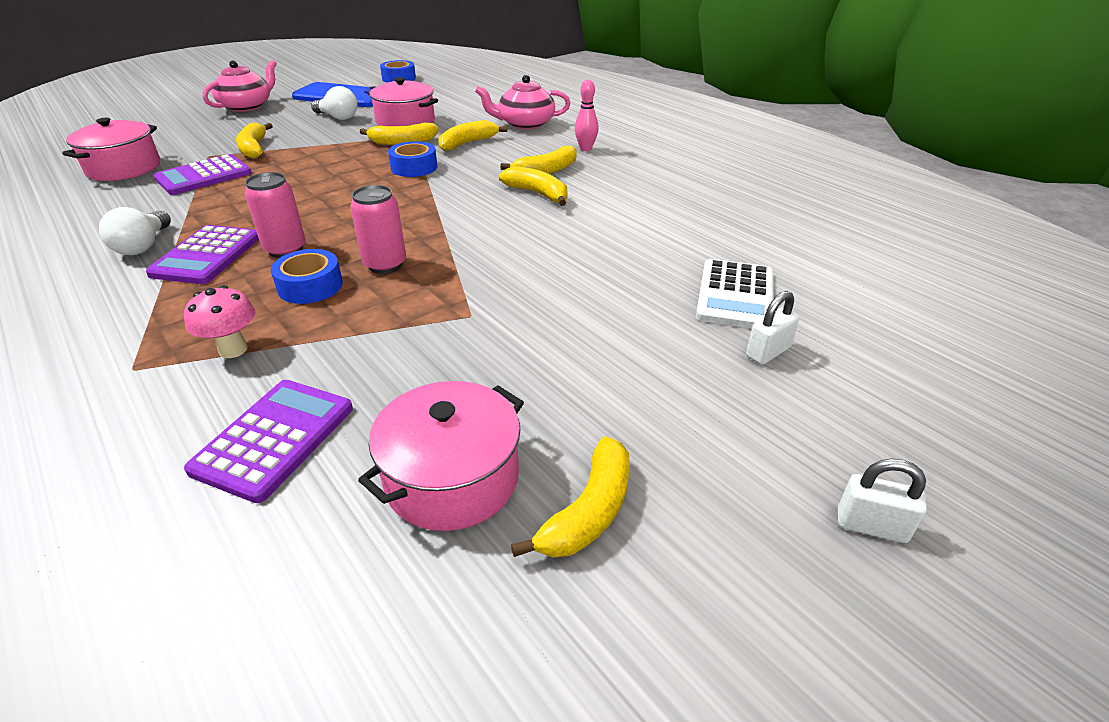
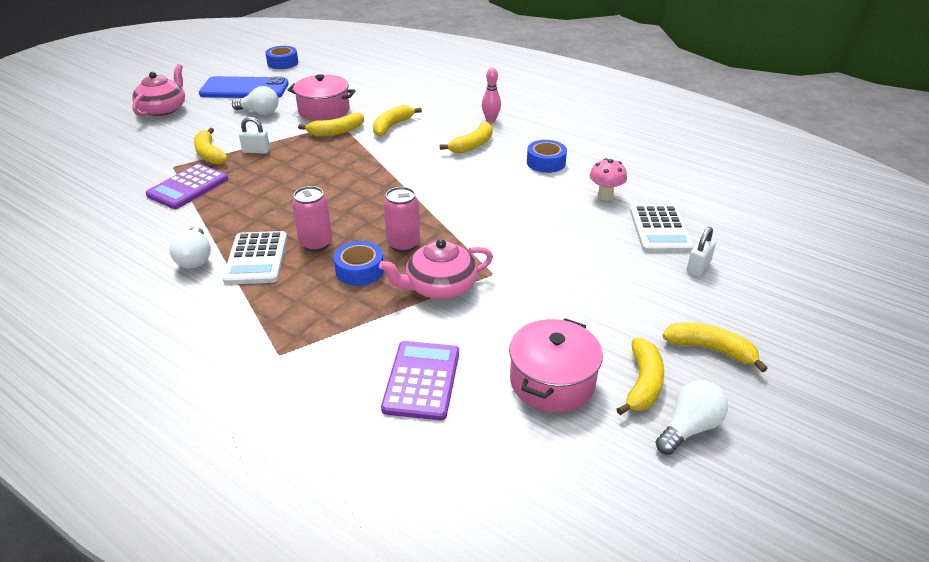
camera: 15 degrees left, 0 degrees up
pink pot [62,118,160,181] -> none
purple calculator [146,225,259,284] -> white calculator [222,231,287,285]
pink mushroom [184,285,255,358] -> pink mushroom moved to [590,158,627,201]
blue tape [388,141,438,177] -> blue tape moved to [527,140,567,173]
pink teapot [475,75,571,129] -> pink teapot moved to [379,239,493,299]
yellow banana [499,166,567,206] -> yellow banana moved to [663,322,768,372]
white padlock [838,459,927,543] -> white padlock moved to [239,117,270,154]
none -> white light bulb [655,380,728,455]

